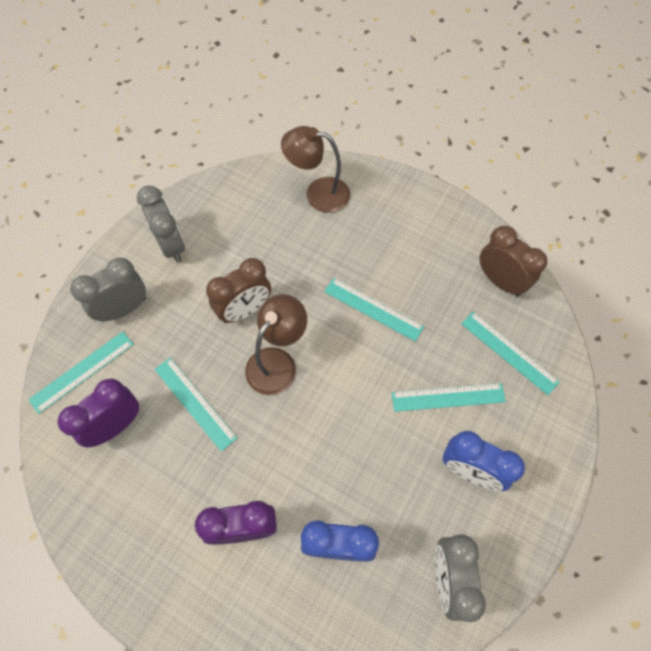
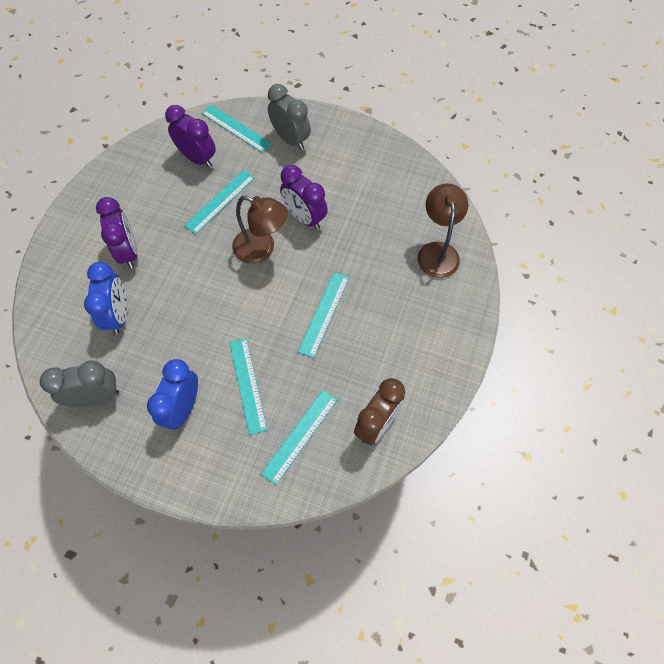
camera: 80 degrees right, 0 degrees up
grey clock [137,186,185,263] -> none
brown clock [206,258,271,323] -> purple clock [280,165,328,230]

